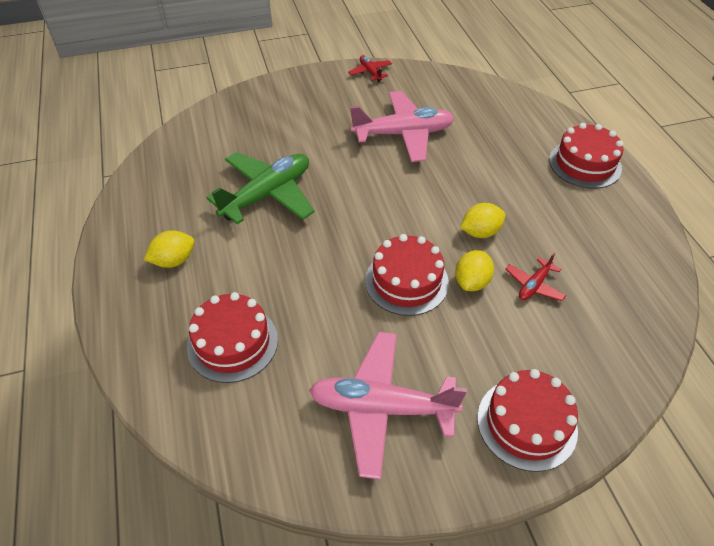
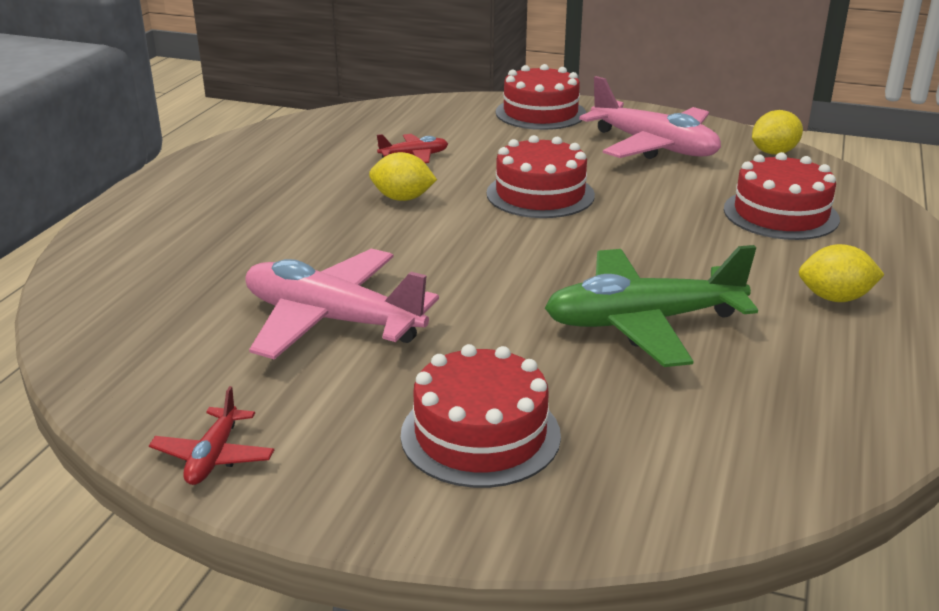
camera: 145 degrees left, 20 degrees down
yellow lemon [455,250,494,291] -> yellow lemon moved to [752,110,803,155]
red cake [549,123,623,189] -> red cake moved to [401,344,561,488]

